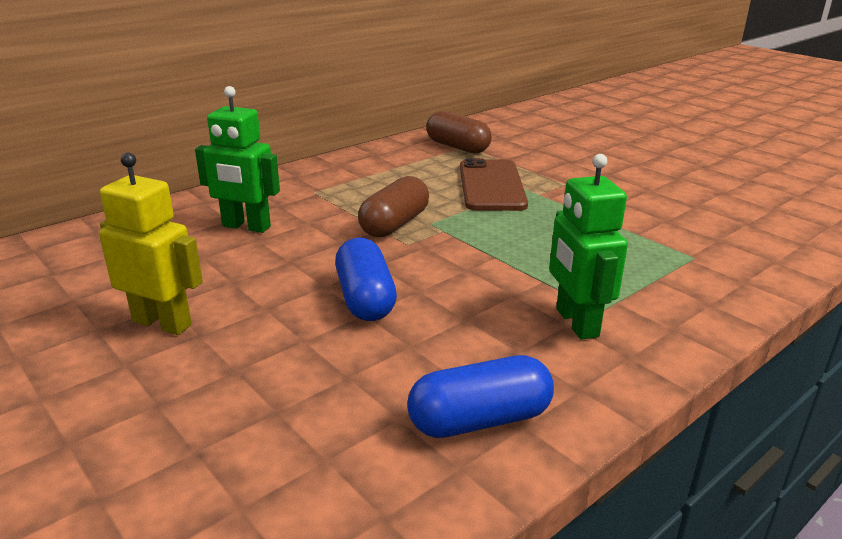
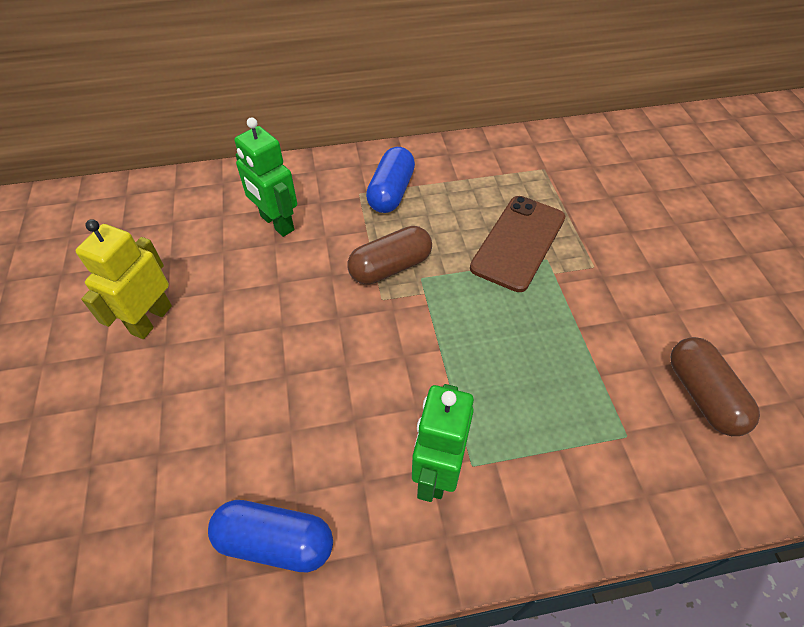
camera: 30 degrees right, 25 degrees up
yellow robot [99,153,203,335] -> yellow robot turned 120 degrees counterclockwise [75,219,172,339]
blue capsule [335,238,397,321] -> blue capsule moved to [366,147,415,213]
brown capsule [426,111,492,154] -> brown capsule moved to [670,337,760,436]

